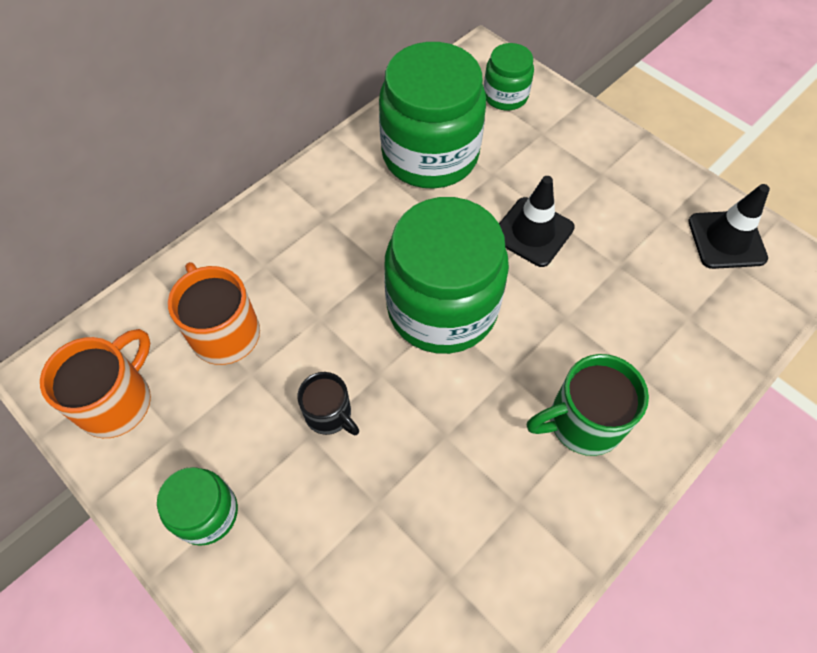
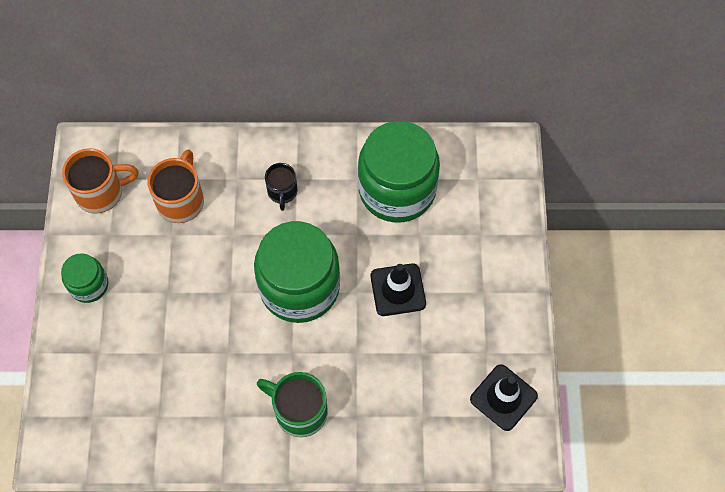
camera: 45 degrees right, 5 degrees up
black mug [297,372,359,435] -> black mug moved to [265,163,297,211]
green jar [484,43,534,111] -> none

